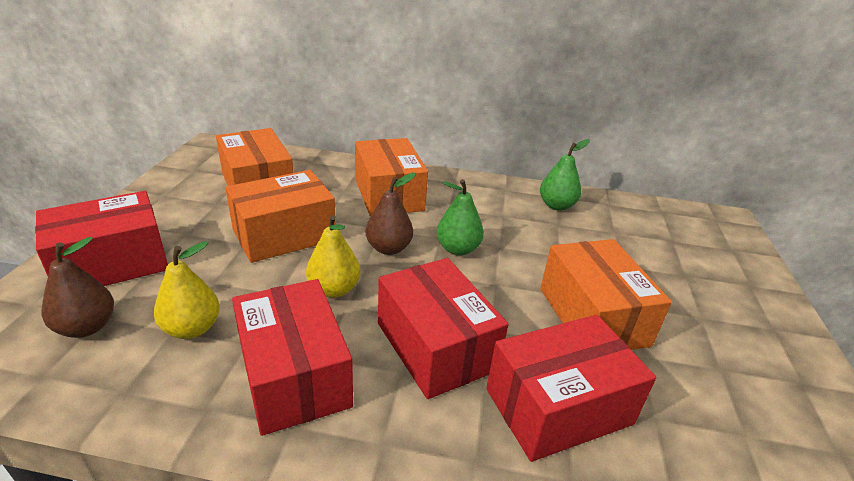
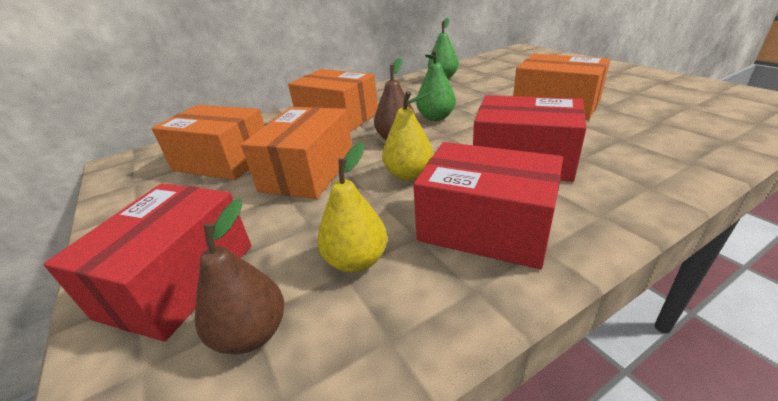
camera: 35 degrees left, 0 degrees up
red box [486,315,656,462] -> none

